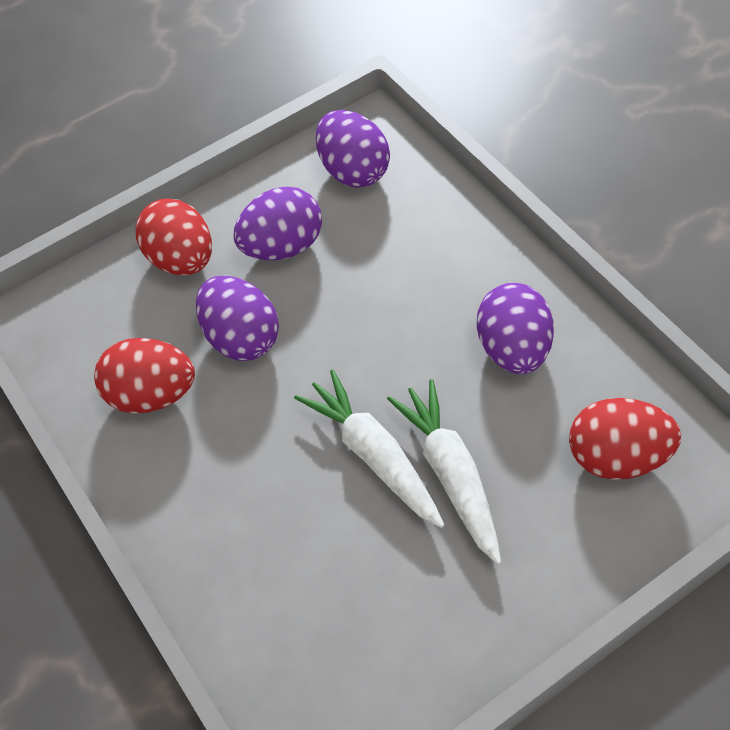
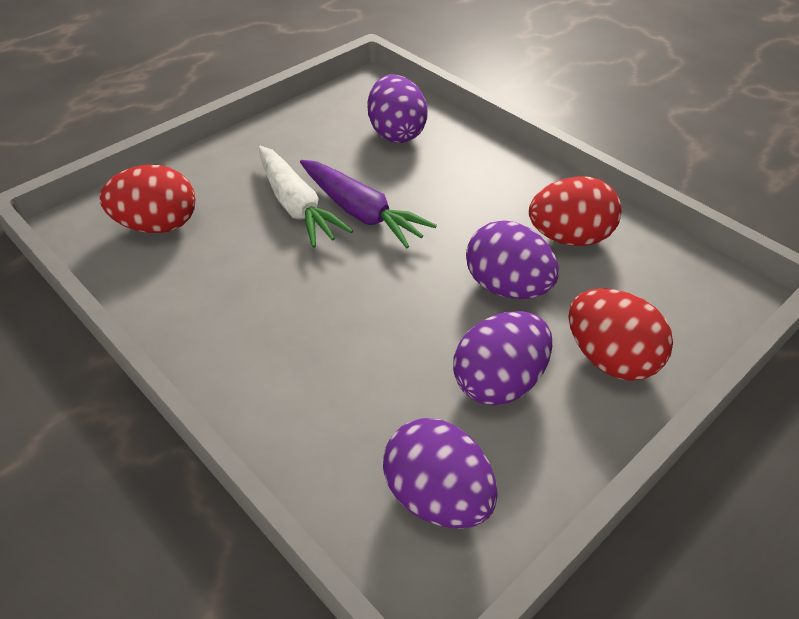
camera: 165 degrees right, 10 degrees down
white carrot [294,369,444,528] -> purple carrot [300,160,437,249]
purple egg [477,283,554,374] -> purple egg moved to [368,75,428,143]

